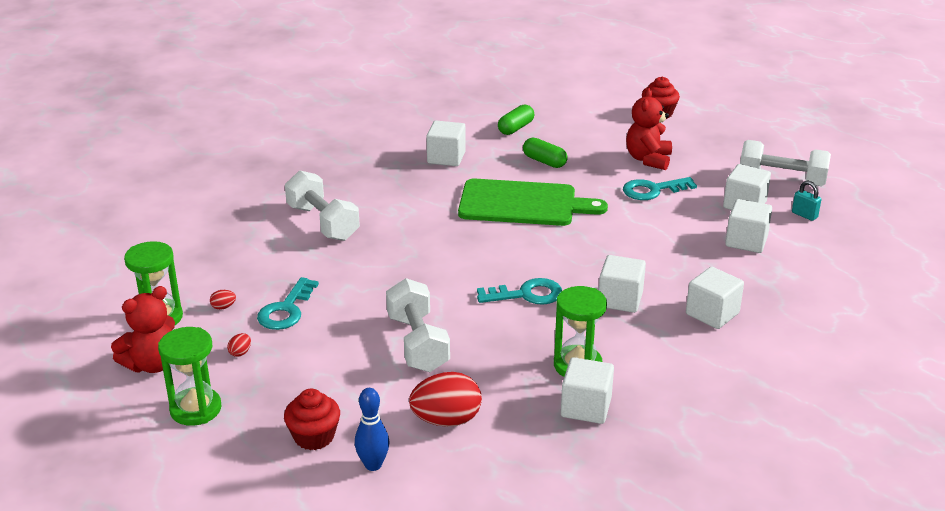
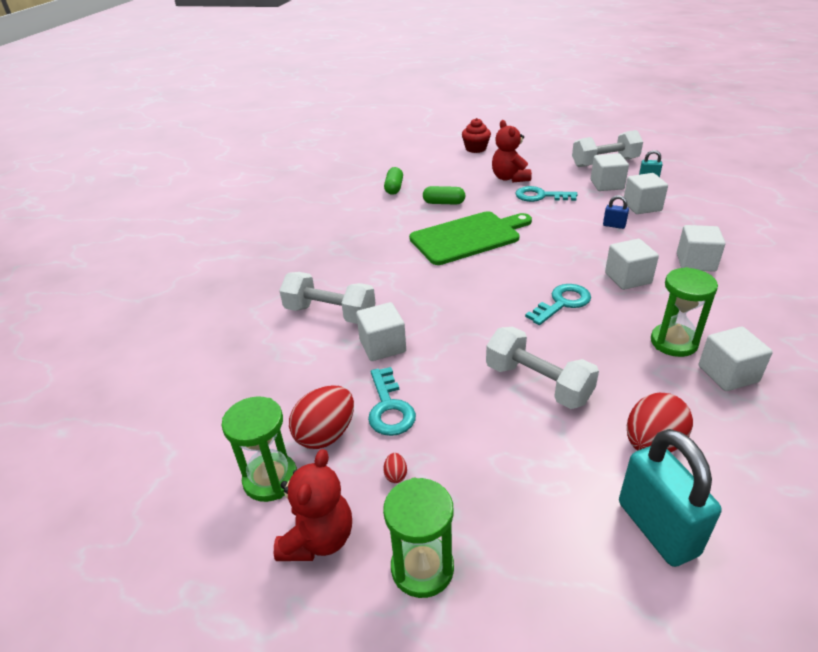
camera: 30 degrees left, 5 degrees up
red egg [210,290,236,310] -> red egg [289,385,354,449], size x2.45
red cupcake [284,389,340,450] -> none
blue bowling pin [355,388,389,471] -> turquoise padlock [619,429,721,567]
white cube [426,121,466,166] -> white cube moved to [356,302,406,361]
turquoise key [623,177,697,200] -> turquoise key turned 60 degrees clockwise [515,186,577,202]
none -> blue padlock [603,195,629,229]

